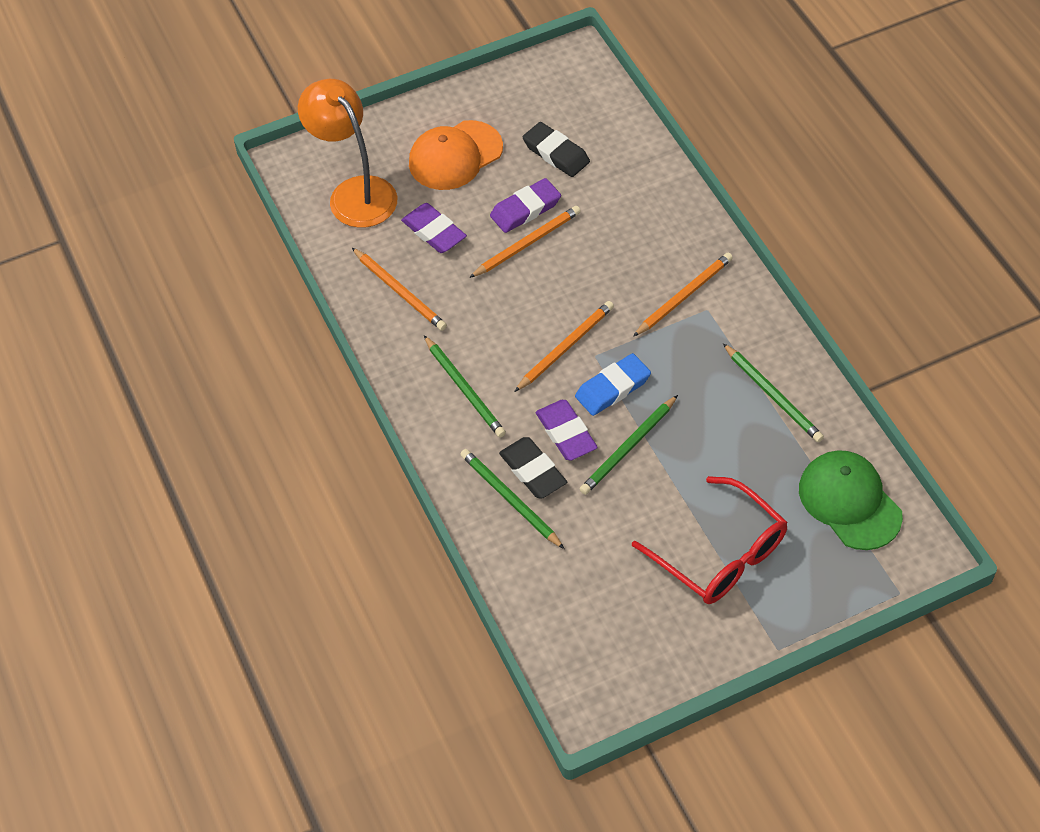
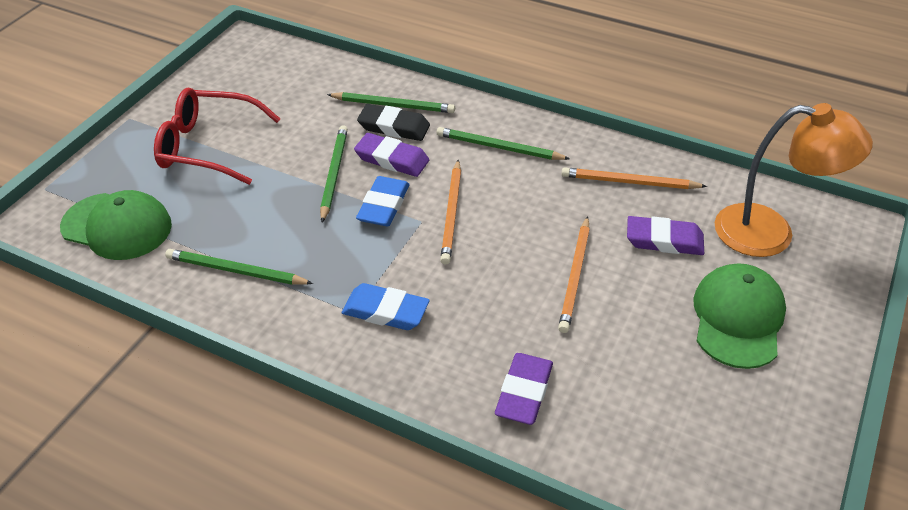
camera: 140 degrees right, 10 degrees down
orange cap [409,120,503,190] -> green cap [693,263,786,369]
purple eraser [490,178,561,233] -> purple eraser moved to [495,353,553,425]
black eraser [523,122,590,177] -> none
orange pencil [633,253,733,337] -> blue eraser [342,283,429,330]

